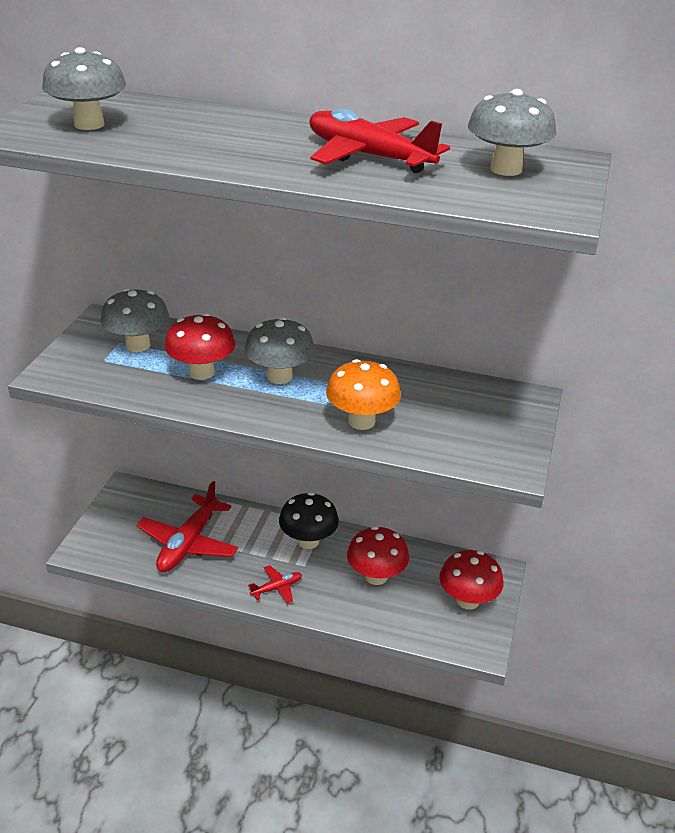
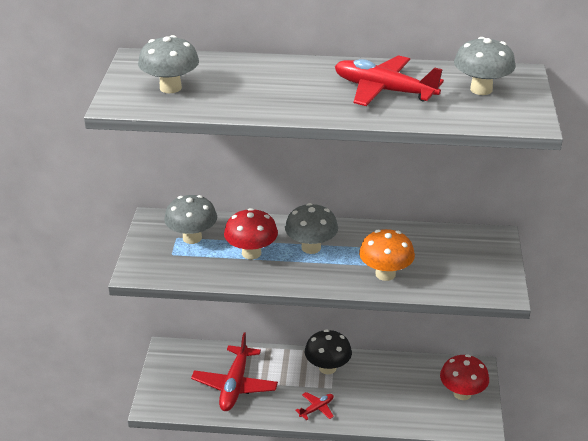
camera: 10 degrees left, 0 degrees up
red mushroom [347,526,409,585] -> none

